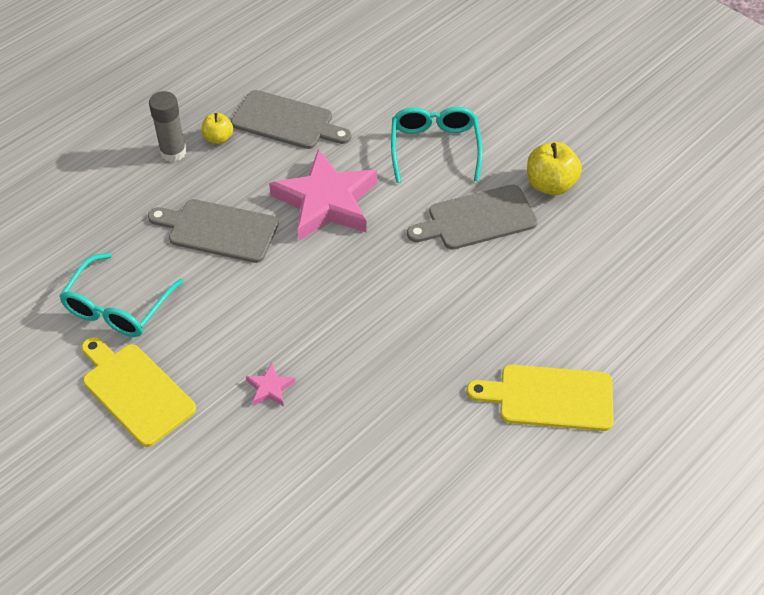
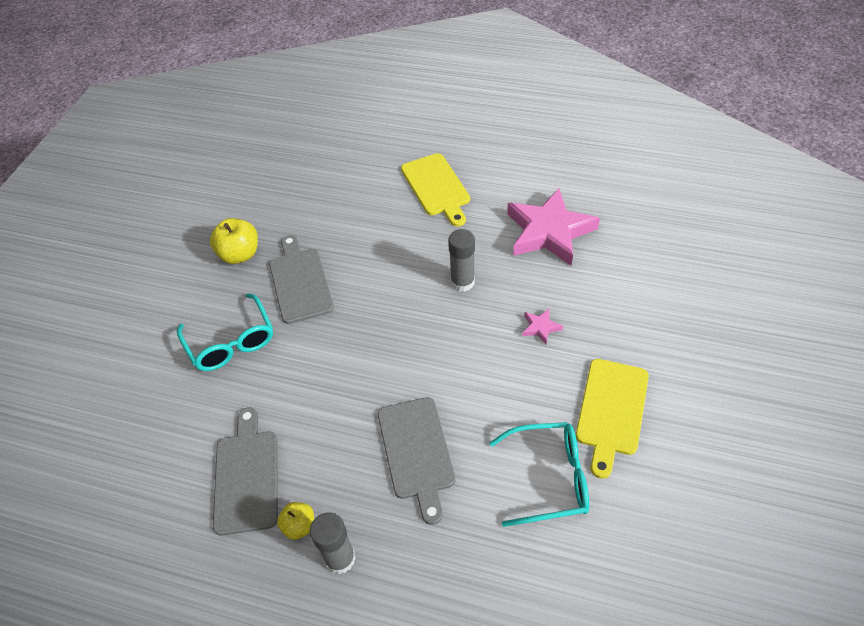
camera: 115 degrees left, 0 degrees up
pink star [269,149,377,241] -> pink star moved to [507,188,600,266]
turquoise glasses [391,107,483,183] -> turquoise glasses turned 90 degrees counterclockwise [177,293,273,371]
grey cutting board [407,184,538,250] -> grey cutting board turned 150 degrees counterclockwise [269,235,334,324]
none -> grey glue stick [448,229,475,292]

